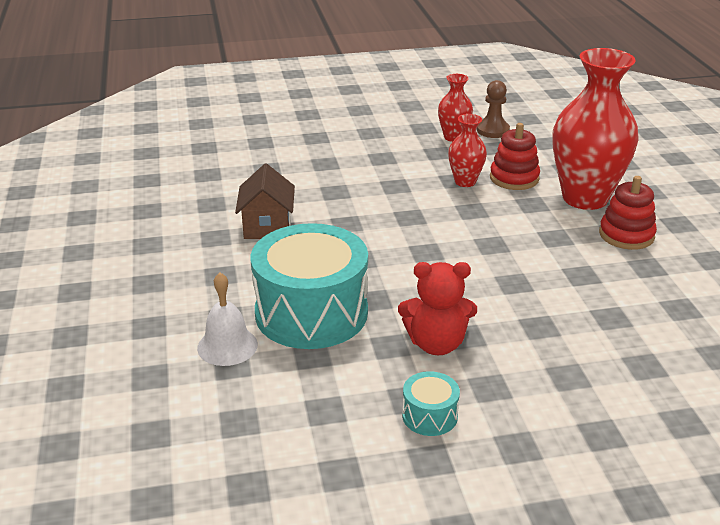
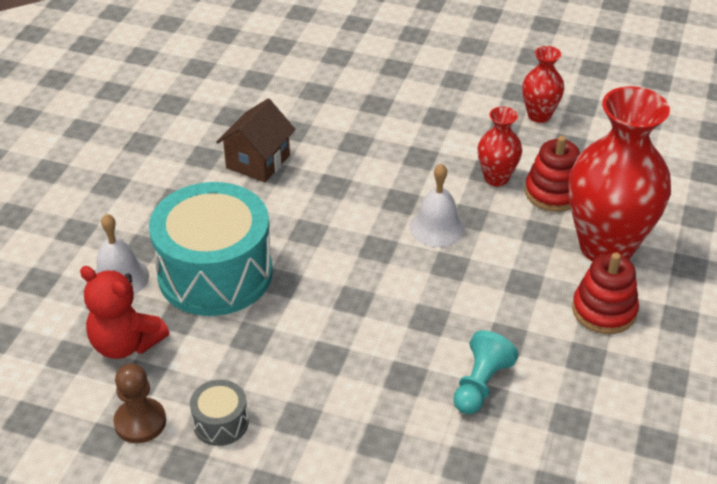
camera: 30 degrees right, 10 degrees up
red teddy bear [398,262,477,355] -> red teddy bear moved to [80,266,169,359]
turquoise drum [402,371,460,436] -> grey drum [190,380,249,446]
brown pawn [477,80,510,138] -> brown pawn moved to [113,363,166,443]
none -> white bell [409,164,465,247]
none -> turquoise pawn [453,330,518,414]

